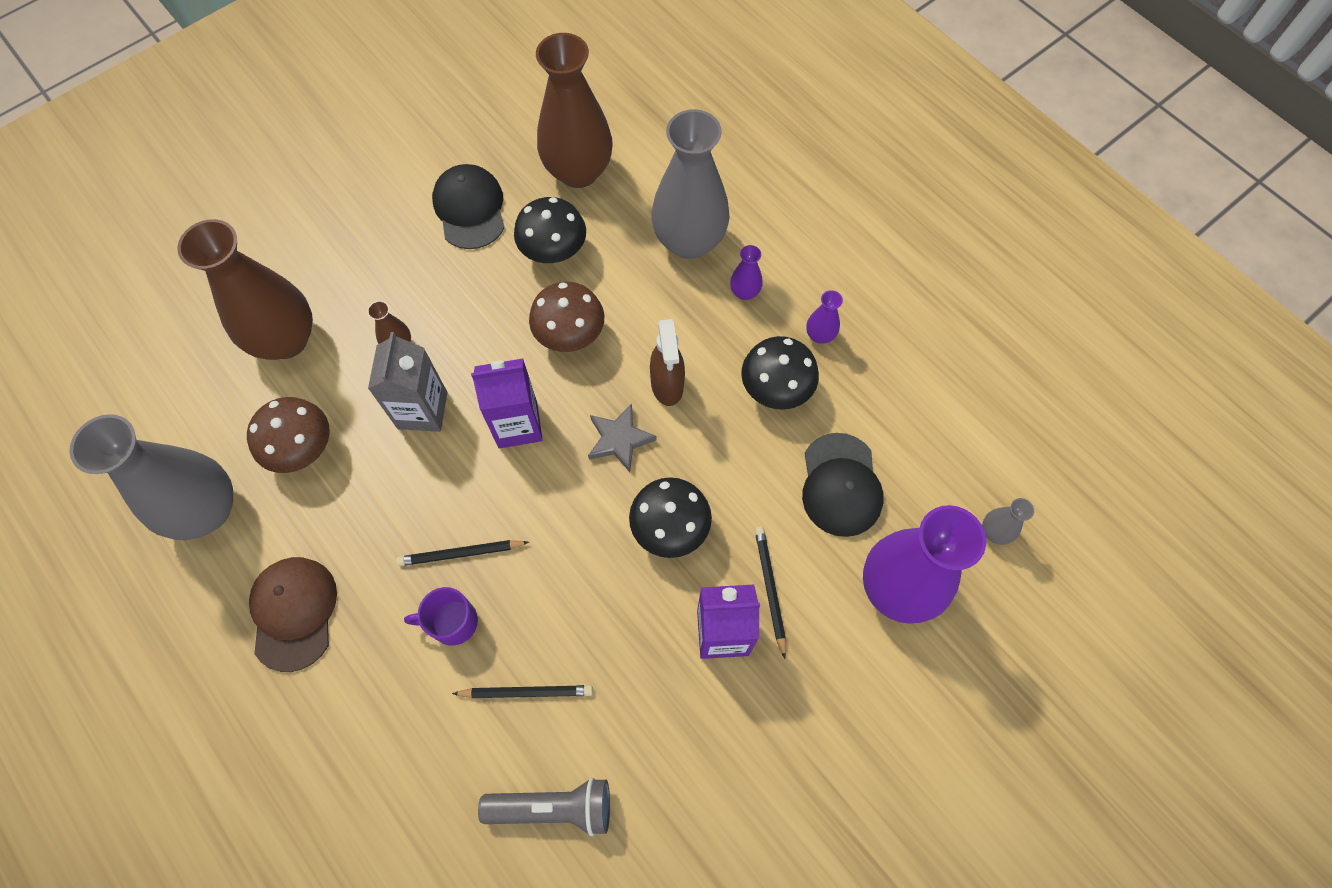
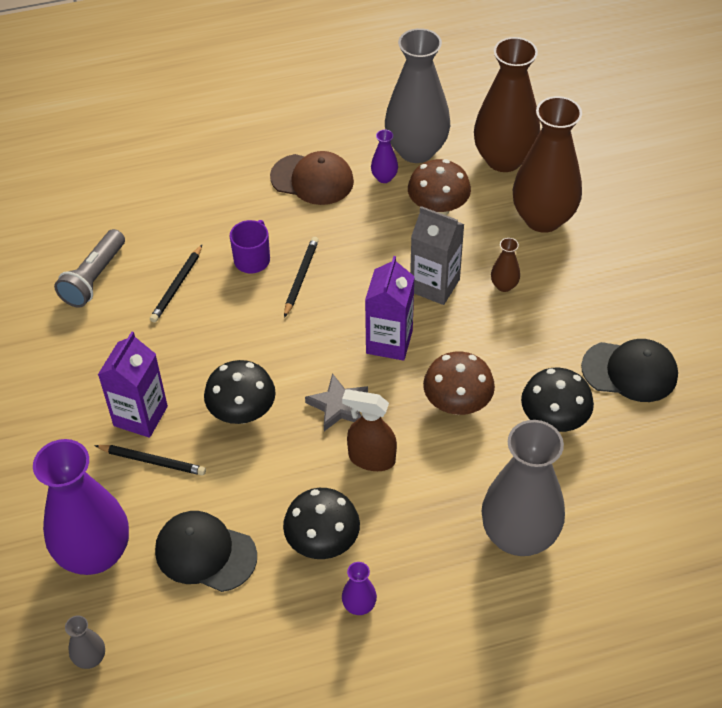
camera: 115 degrees right, 15 degrees down
brown vase [536,33,612,188] -> brown vase moved to [474,37,540,172]
purple vase [730,245,763,300] -> purple vase moved to [371,130,398,183]

